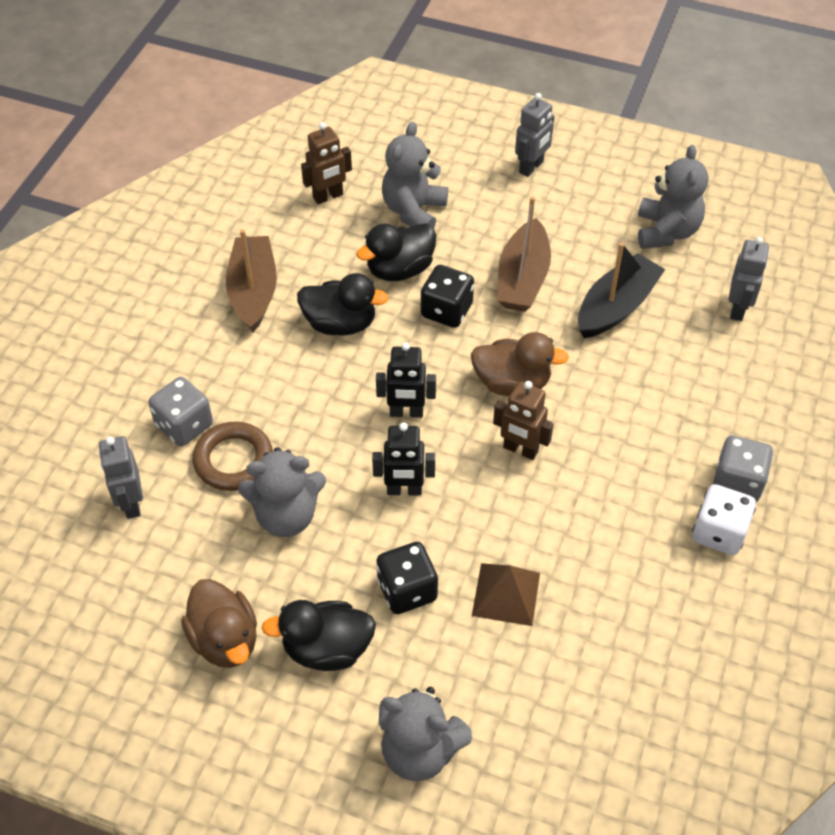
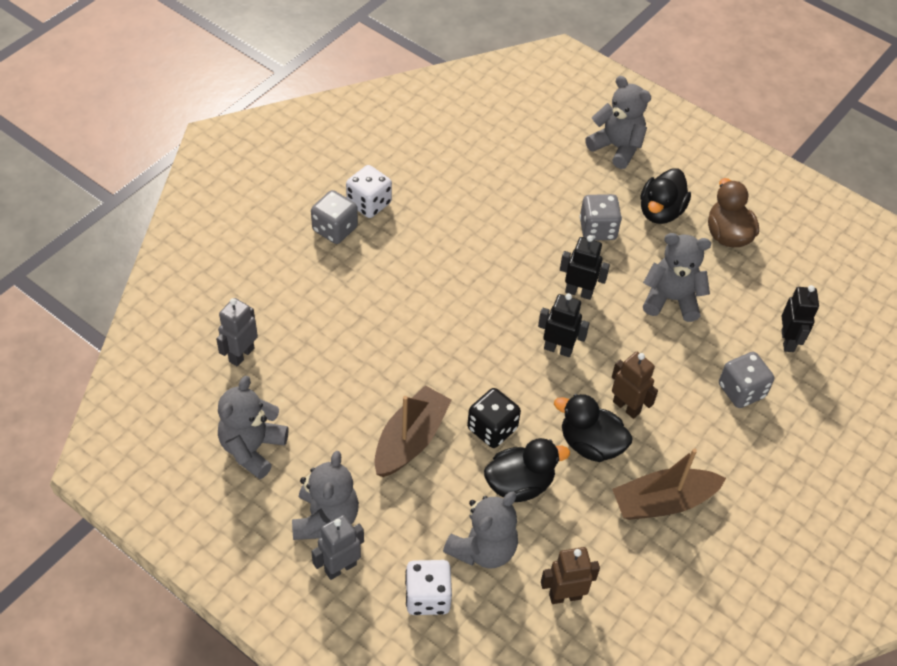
camera: 165 degrees left, 0 degrees up
grey robot [99,436,143,519] -> black robot [782,285,819,352]
brown ring [192,421,273,491] -> none
brown boat [226,229,277,332] -> brown boat turned 60 degrees clockwise [612,448,726,520]
black duck [262,600,376,671] -> black duck turned 105 degrees clockwise [640,168,691,224]
black dice [376,542,438,614] -> grey dice [580,194,622,240]
brown duck [471,332,569,396] -> none
brown pyramid [472,563,540,626] -> none
brown robot [493,381,553,460] -> brown robot moved to [612,352,658,419]
black boat [578,242,665,338] -> none
none -> grey teddy bear [292,451,359,540]
none -> white dice [405,560,452,615]

